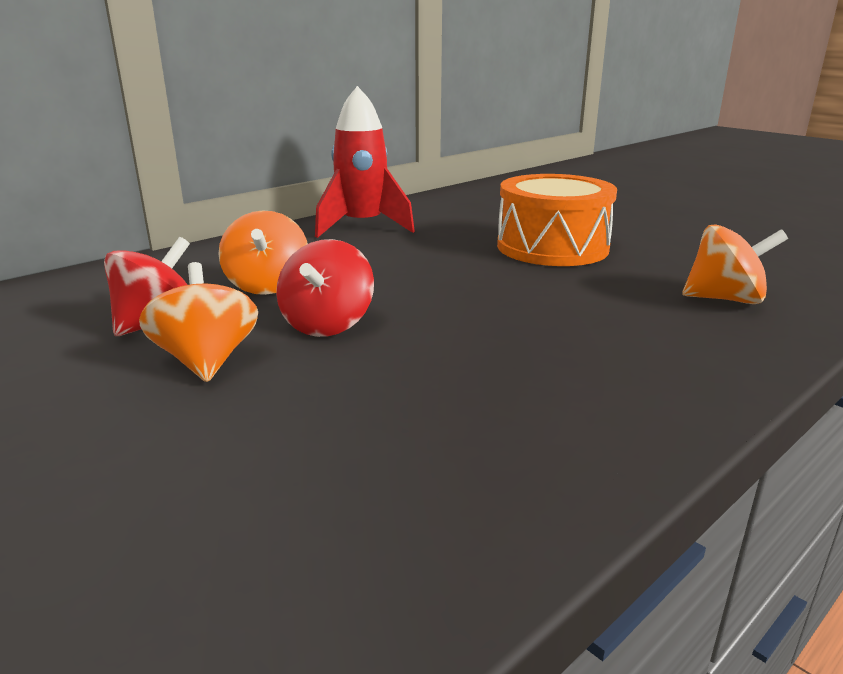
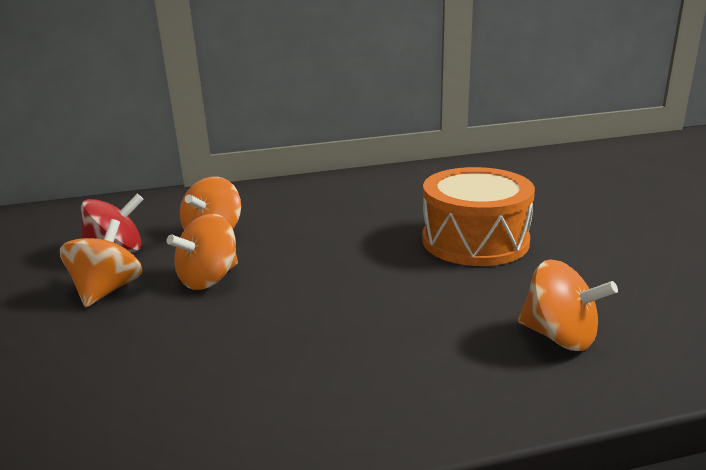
camera: 30 degrees right, 0 degrees up
red spinning top [276,239,374,337] -> orange spinning top [166,214,238,290]
red rocket [315,86,415,238] -> none

